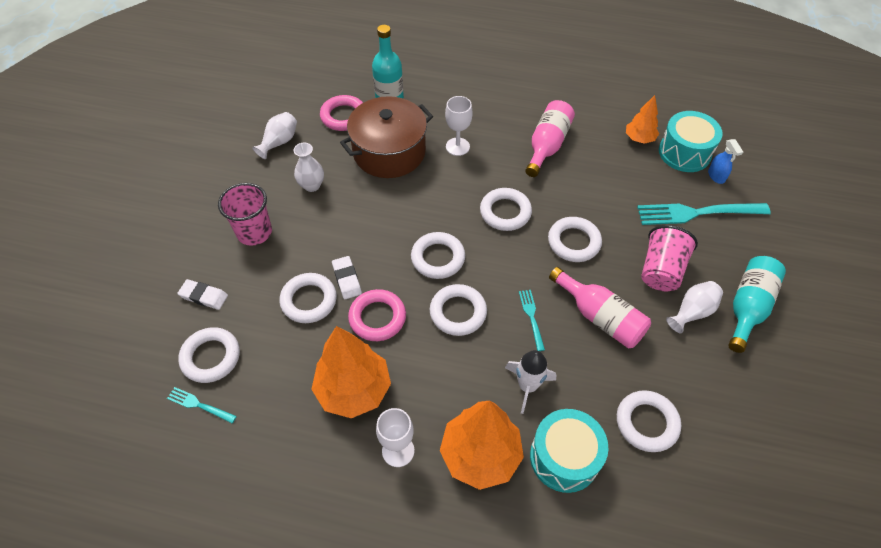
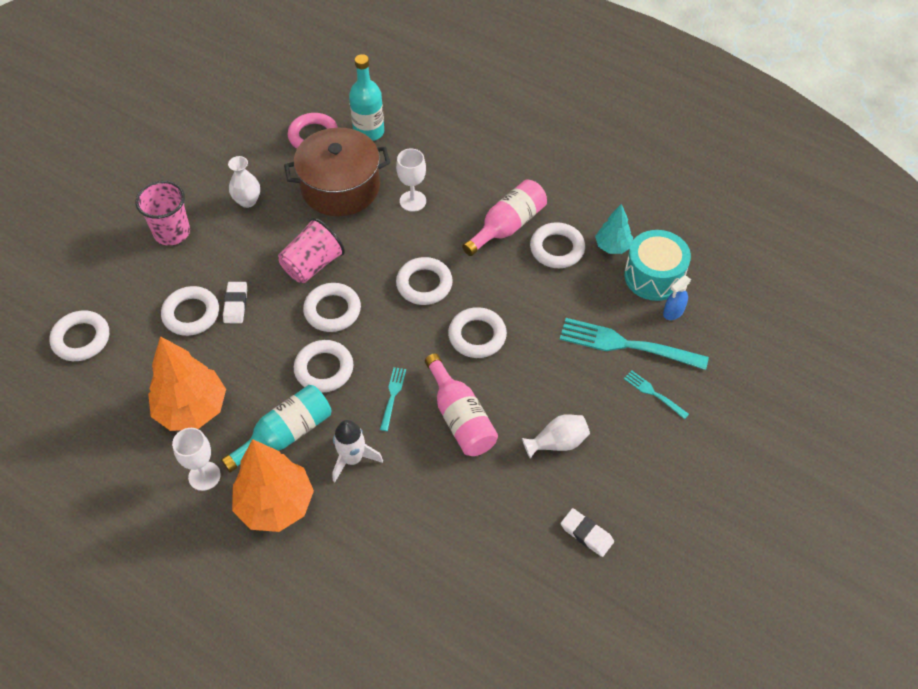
camera: 20 degrees right, 0 degrees up
turquoise fork [167,387,237,423] -> turquoise fork moved to [624,370,689,419]
white eraser [177,279,228,310] -> white eraser moved to [561,508,614,557]
white vase [252,112,297,159] -> none
pink ring [348,289,406,341] -> none
turquoise drum [530,409,608,493] -> none
white ring [617,390,681,452] -> white ring moved to [530,222,585,268]
orange tree [626,95,659,144] -> turquoise tree [595,204,633,254]
pink cup [641,225,698,291] -> pink cup moved to [278,218,345,283]
blue spray bottle [708,139,743,184] -> blue spray bottle turned 45 degrees clockwise [663,276,691,320]
turquoise bottle [728,256,786,353] -> turquoise bottle moved to [221,385,332,472]

